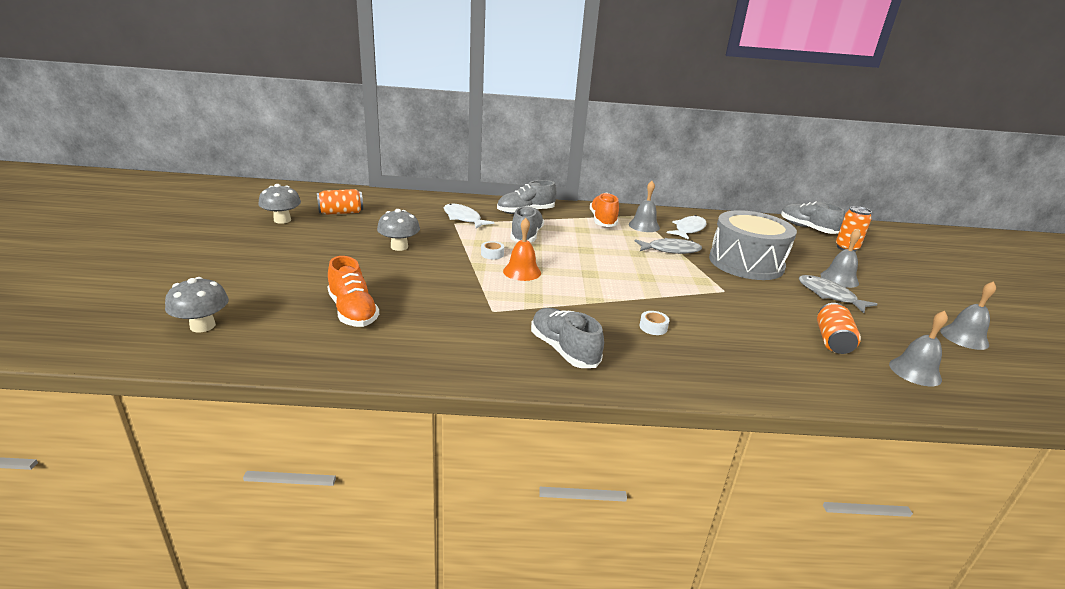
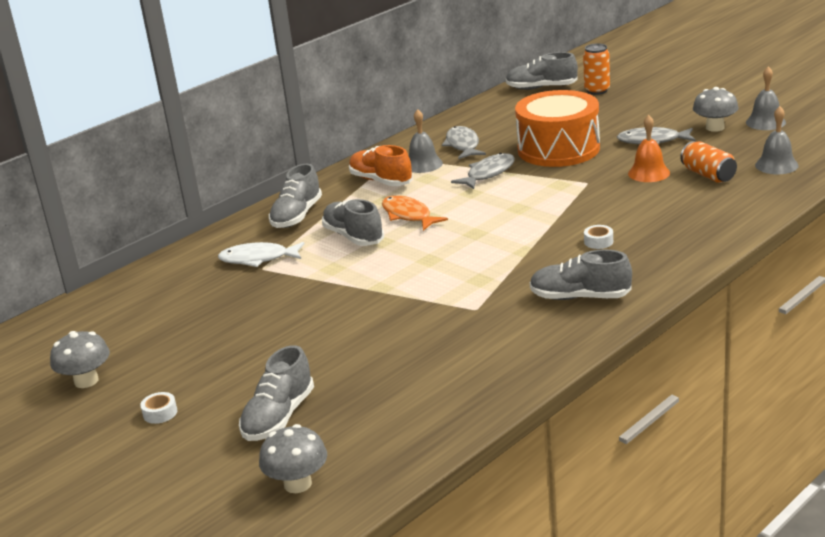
camera: 40 degrees left, 0 degrees up
orange can [317,189,363,215] -> none
orange shoe [327,256,379,327] -> none
grey mushroom [377,209,420,251] -> grey mushroom moved to [693,87,738,132]
white tape [481,241,504,259] -> white tape moved to [140,392,177,424]
orange bell [503,218,541,281] -> orange bell moved to [628,115,670,182]
white fish [667,215,707,240] -> grey fish [442,126,486,159]
grey drum [709,210,797,280] -> orange drum [515,90,600,167]
grey bell [820,229,861,288] -> none
none -> grey shoe [239,345,314,441]
none -> orange fish [382,195,448,231]

